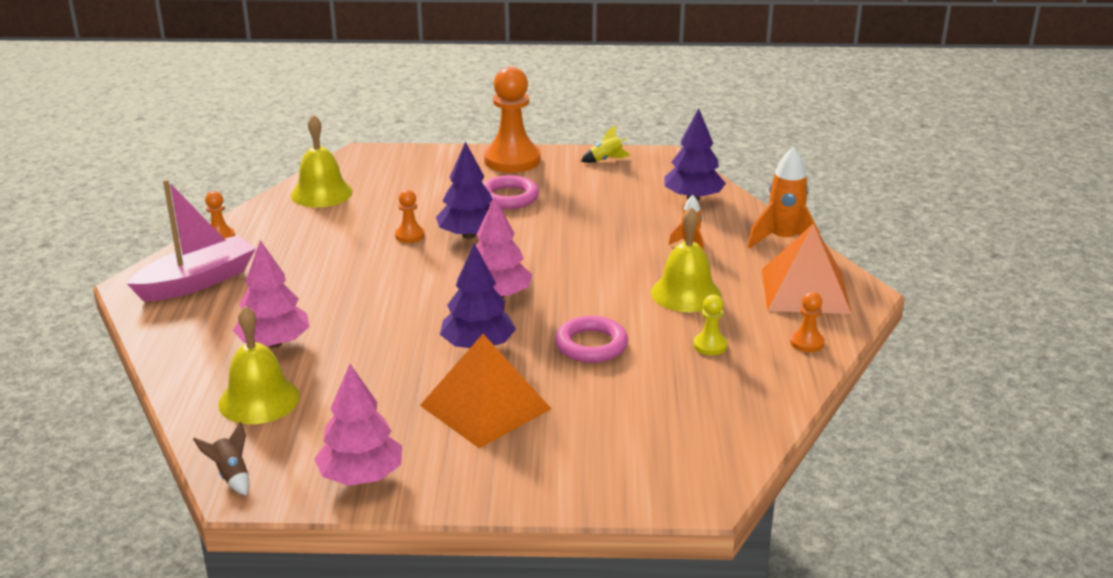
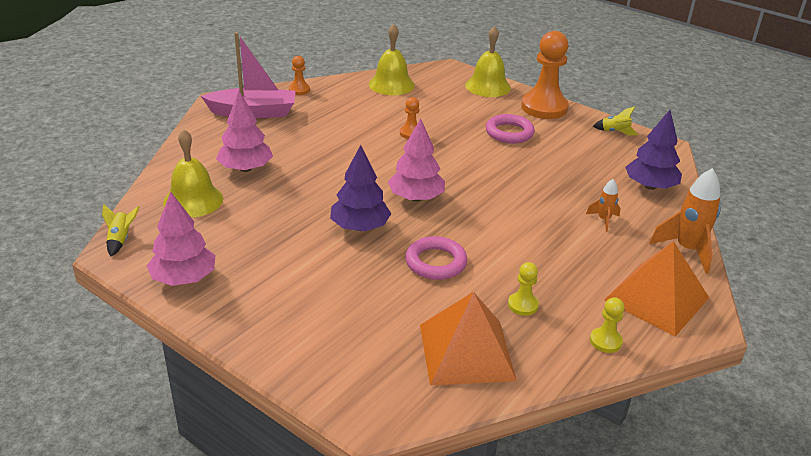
camera: 35 degrees right, 5 degrees up
brown rocket [193,422,249,496] -> yellow rocket [102,204,139,256]
orange pyramid [420,334,551,448] -> orange pyramid moved to [420,292,517,385]
purple tree [436,141,493,239] -> none
yellow bell [651,207,721,312] -> yellow bell moved to [465,26,511,97]
orange pawn [790,292,825,352] -> yellow pawn [590,297,624,353]

